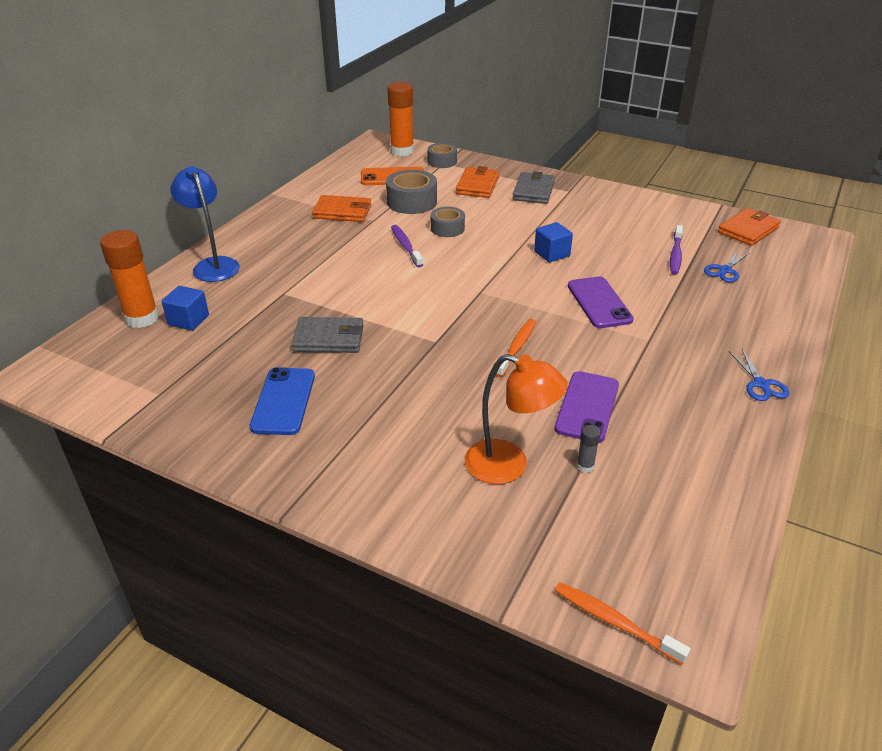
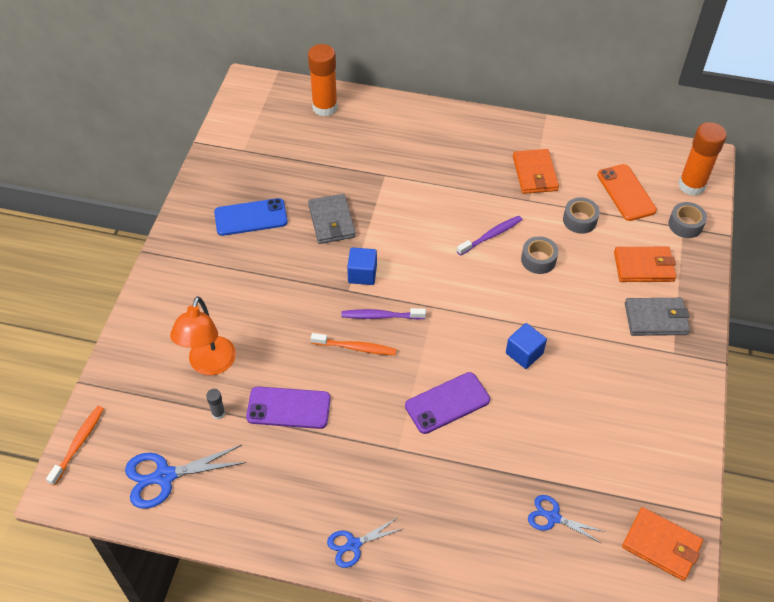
camera: 75 degrees right, 15 degrees up
blue cube [162,286,209,331] -> blue cube moved to [347,247,377,285]
blue lamp [171,166,240,282] -> none
grey tape [386,170,437,214] -> grey tape [563,197,600,234], size x0.64
purple toothbrush [670,225,683,275] -> purple toothbrush moved to [341,308,426,320]
none -> blue scissors [125,445,247,509]

